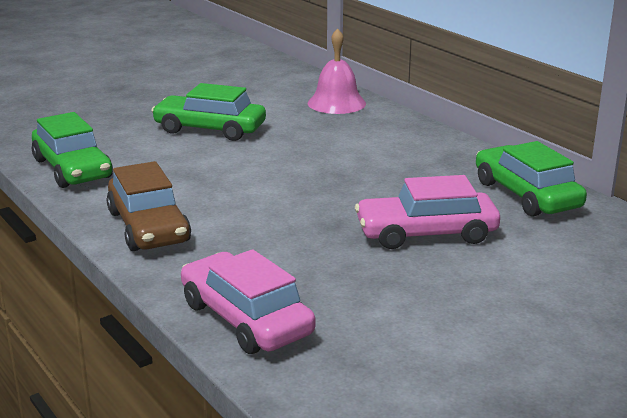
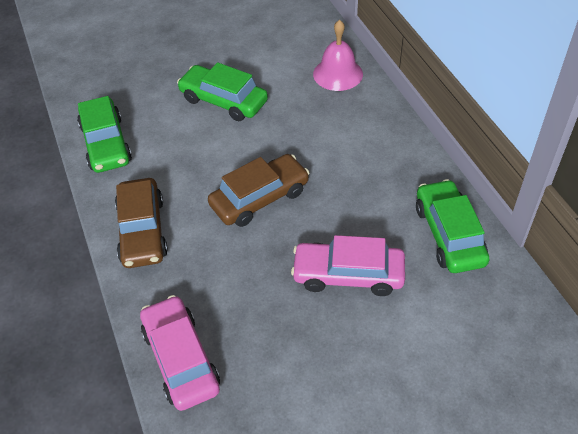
camera: 15 degrees right, 25 degrees up
none -> brown car [208,154,310,227]

